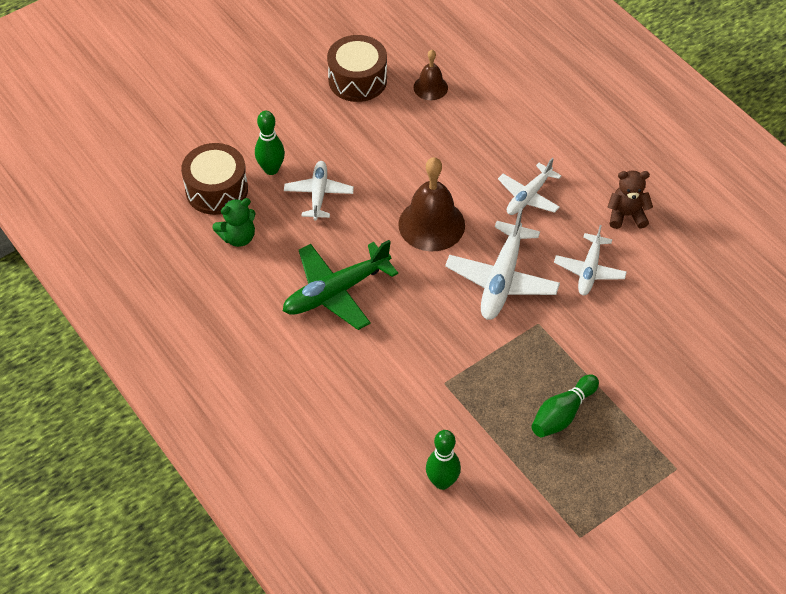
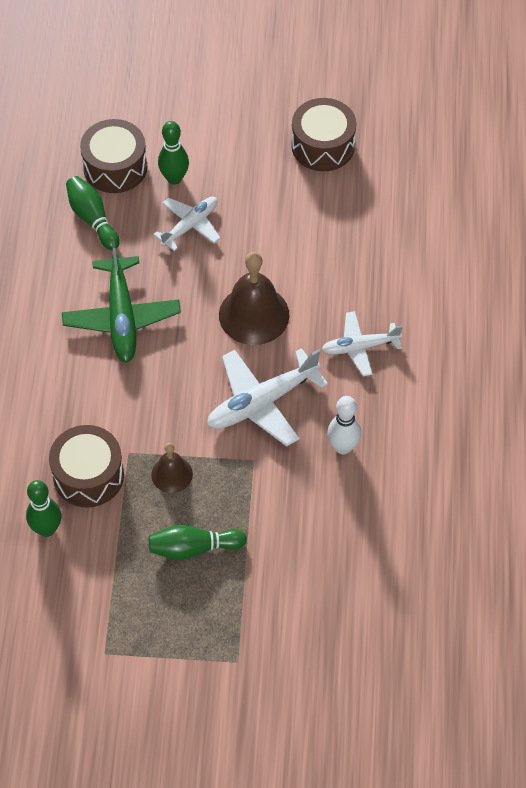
camera: 40 degrees right, 5 degrees up
green teddy bear [212,198,256,247] -> green bowling pin [66,176,120,250]
green plane [283,240,398,330] -> green plane turned 105 degrees counterclockwise [62,241,181,363]
brown bell [414,50,448,100] -> brown bell moved to [151,443,193,493]
white plane [554,225,627,295] -> white bowling pin [327,396,361,454]
brown teddy bear [607,170,653,229] -> none
none -> brown drum [49,425,124,508]

